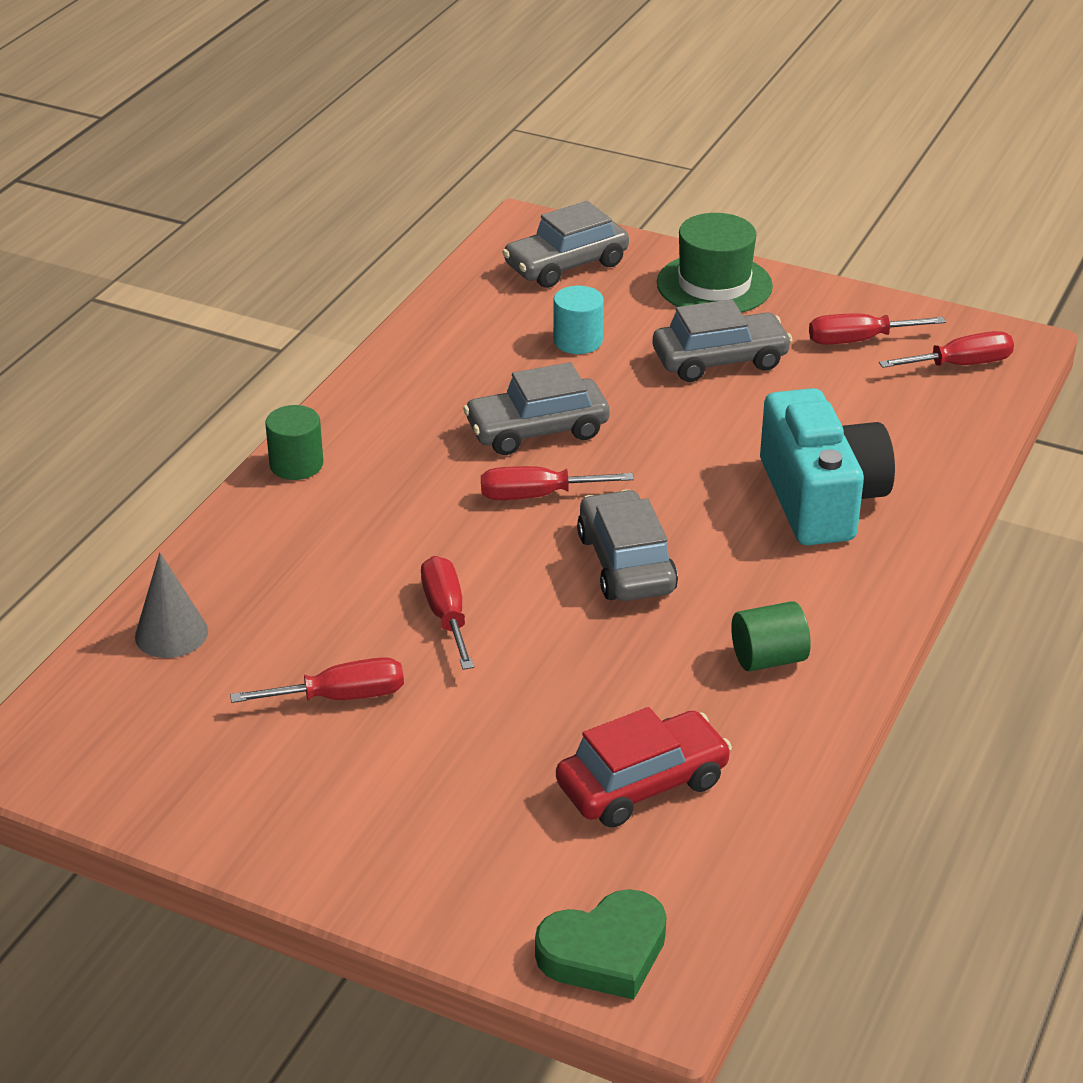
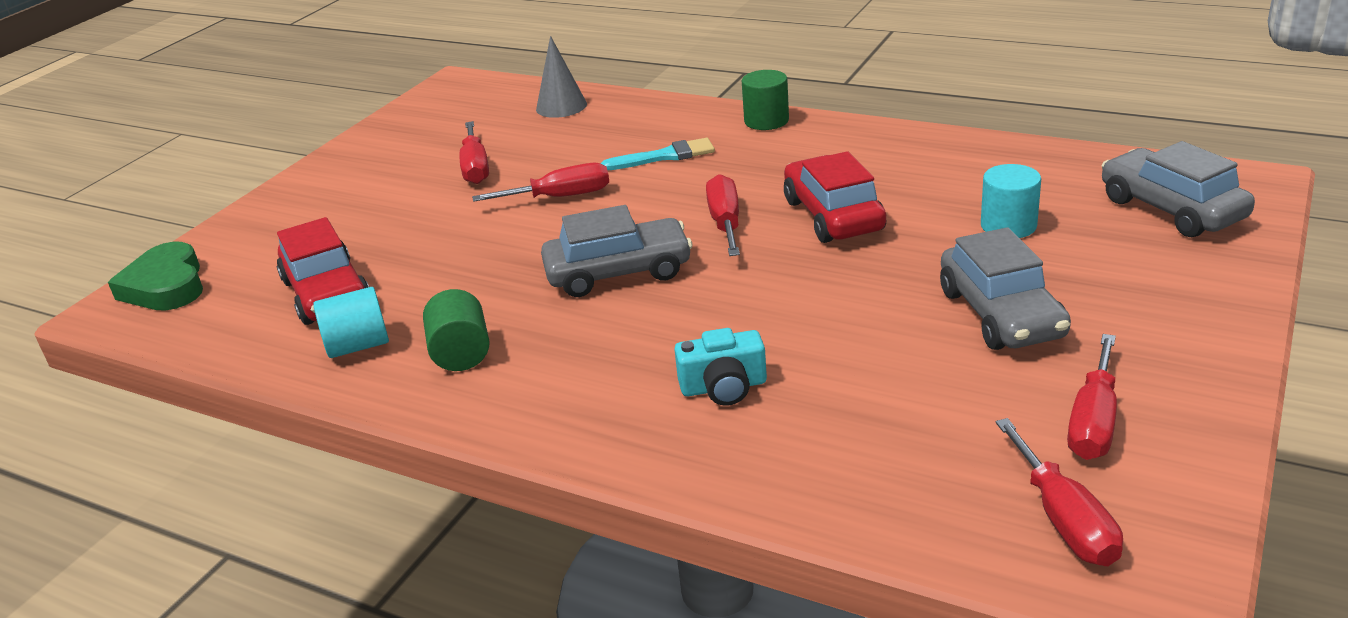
camera: 95 degrees right, 5 degrees down
grey car [463,362,610,455] -> red car [784,151,886,243]
green hat [657,213,773,313] -> none
turquoise camera [760,388,895,545] -> turquoise camera [674,328,767,406], size x0.48
red screwdriver [809,313,946,345] -> red screwdriver turned 150 degrees counterclockwise [1067,334,1117,460]
none -> turquoise cylinder [313,287,389,358]
none -> turquoise brush [601,138,715,170]

